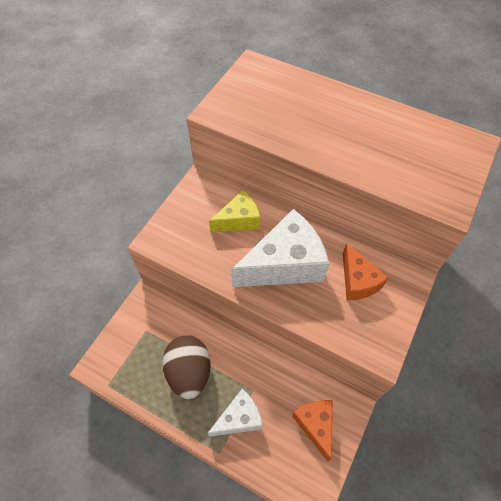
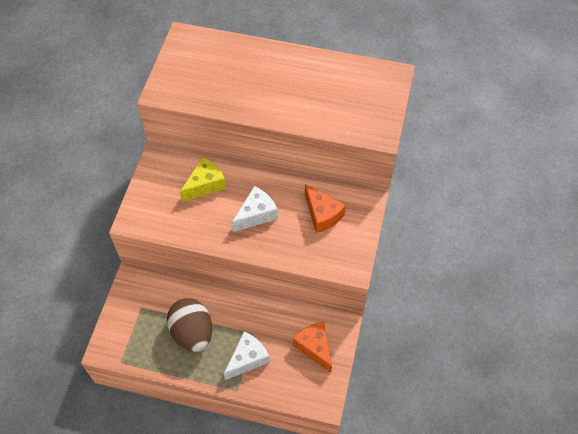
camera: 15 degrees left, 0 degrees up
white cheese [231,209,329,287] -> white cheese [232,186,278,232], size x0.58

